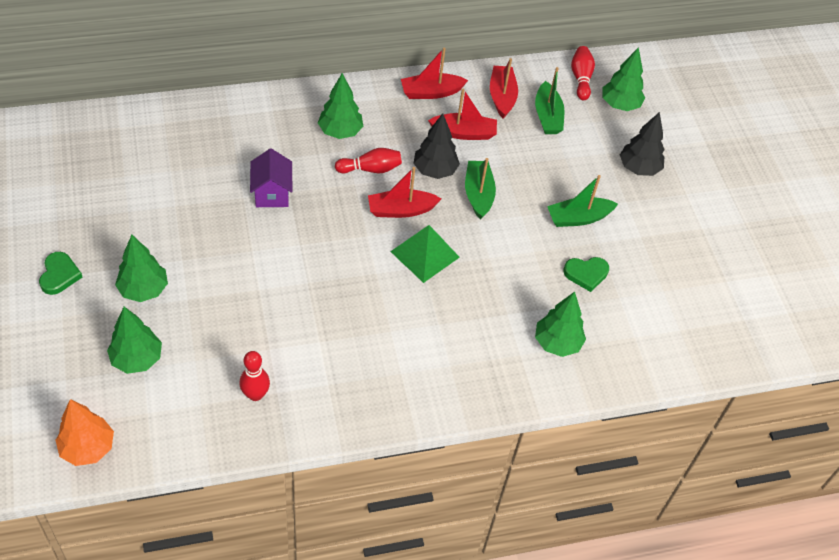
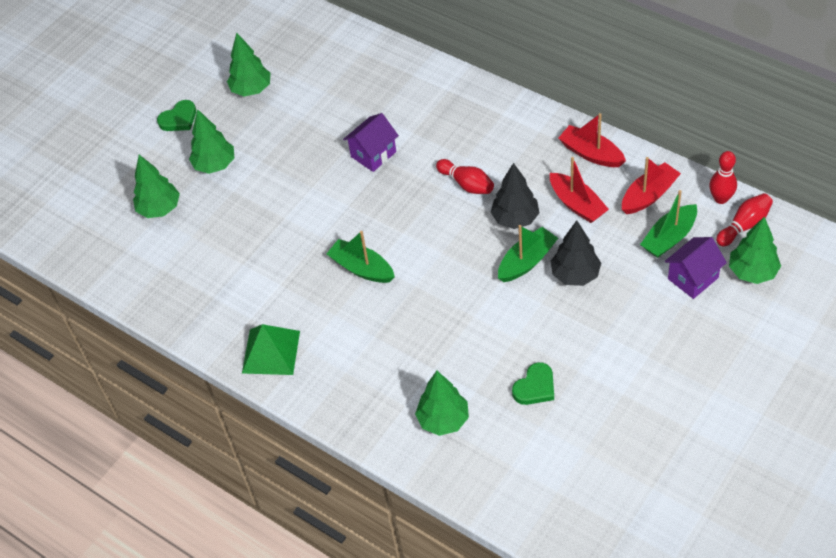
camera: 60 degrees right, 0 degrees up
orange tree [55,399,114,466] -> none
red bowling pin [240,351,270,401] -> red bowling pin moved to [709,151,737,204]
green tree [318,73,363,139] -> green tree moved to [227,33,271,96]
red boat [368,167,441,218] -> none
green pyramid [390,225,460,283] -> green pyramid moved to [242,324,300,375]
green boat [547,175,618,227] -> green boat moved to [327,231,395,283]
green heart [564,257,609,292] -> green heart turned 90 degrees counterclockwise [512,362,554,405]
black tree [620,112,665,176] -> black tree moved to [551,220,601,286]
none -> purple house [665,237,727,299]

